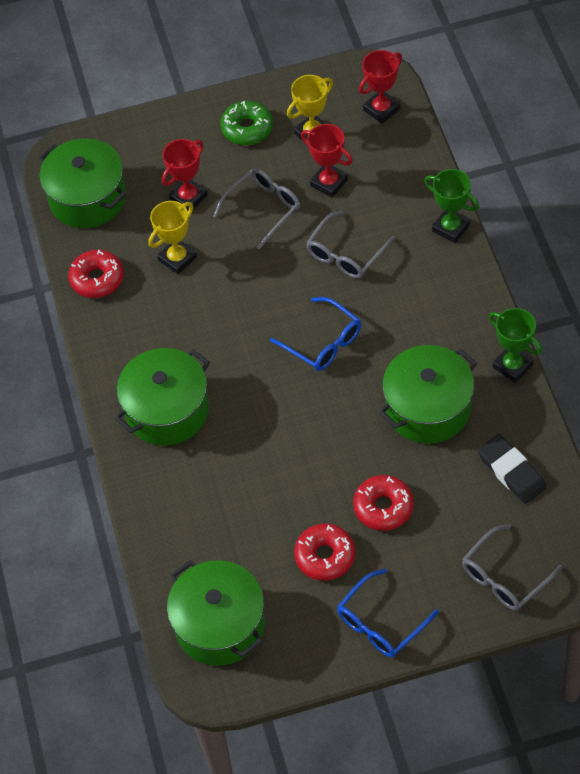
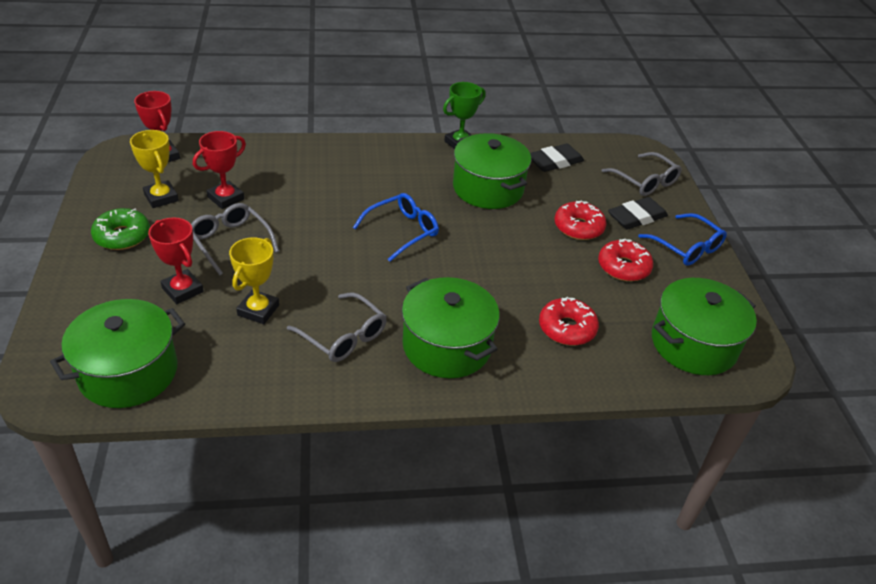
camera: 90 degrees left, 15 degrees down
red donut [68,250,124,298] -> red donut moved to [539,297,599,346]
yellow trophy [148,201,197,274] -> yellow trophy turned 60 degrees clockwise [229,237,279,324]
grey glasses [306,211,395,279] -> grey glasses moved to [287,292,387,362]
green trophy [424,169,479,243] -> none
none -> black eraser [608,197,668,230]

